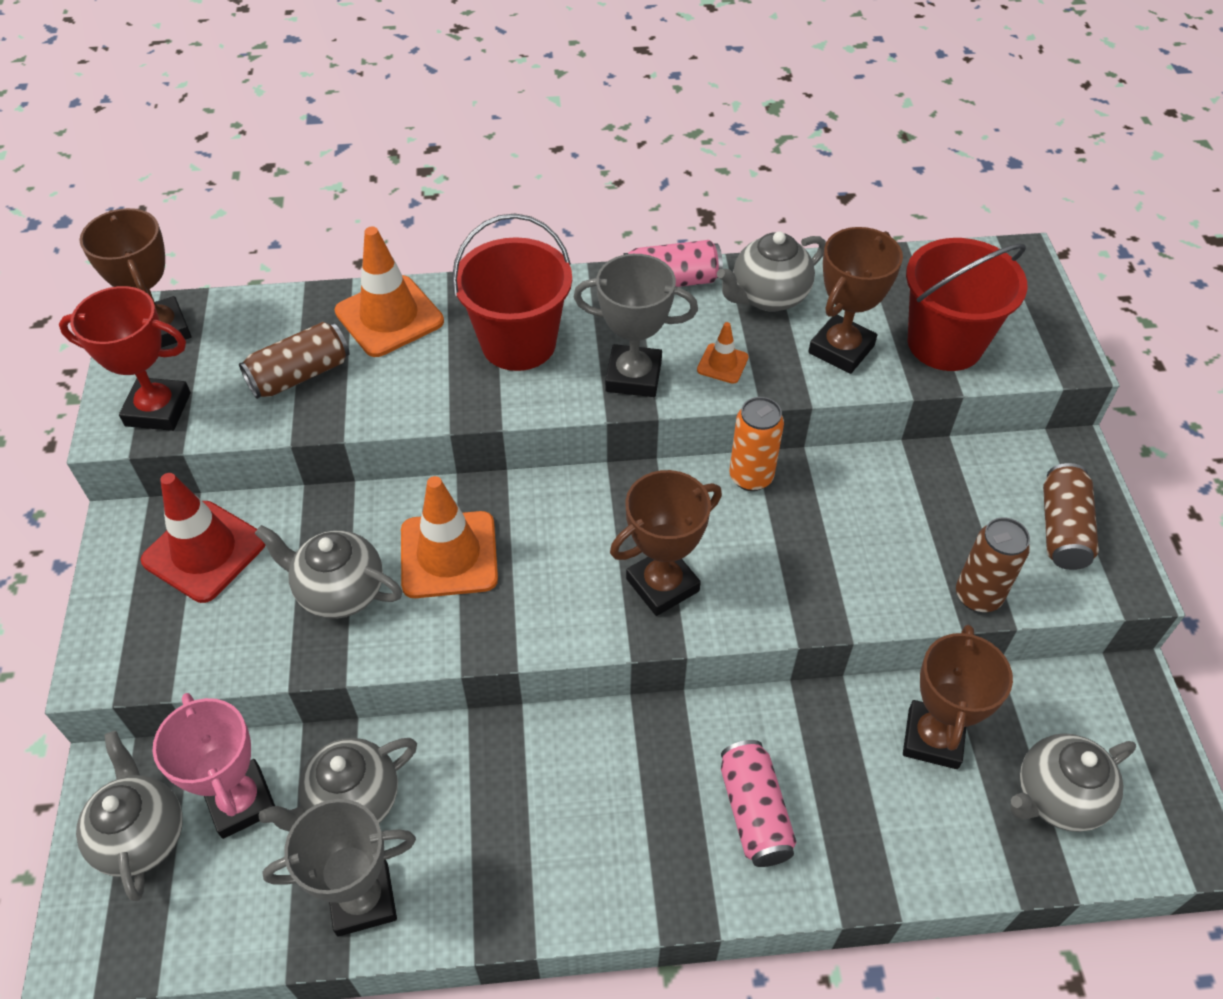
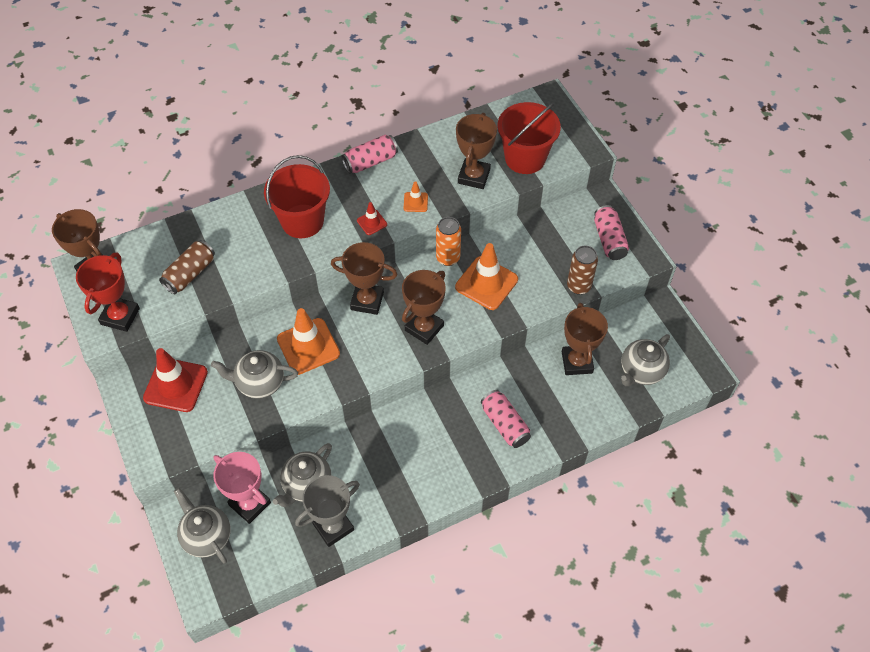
camera: 20 degrees left, 5 degrees up
red trophy [59,286,191,431] -> red trophy turned 60 degrees counterclockwise [76,252,140,332]
orange traffic cone [335,226,444,357] -> orange traffic cone moved to [455,243,518,310]
grey trophy [573,254,698,397] -> red traffic cone [357,202,387,235]
grey teapot [717,231,826,312] -> none
brown can [1043,463,1099,570] -> pink can [594,205,629,260]
none -> brown trophy [331,242,397,315]

